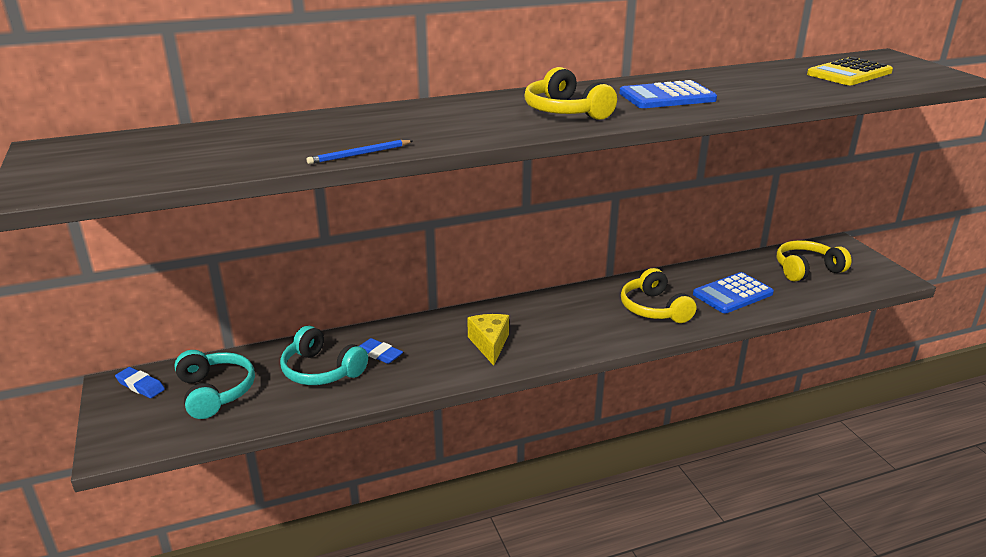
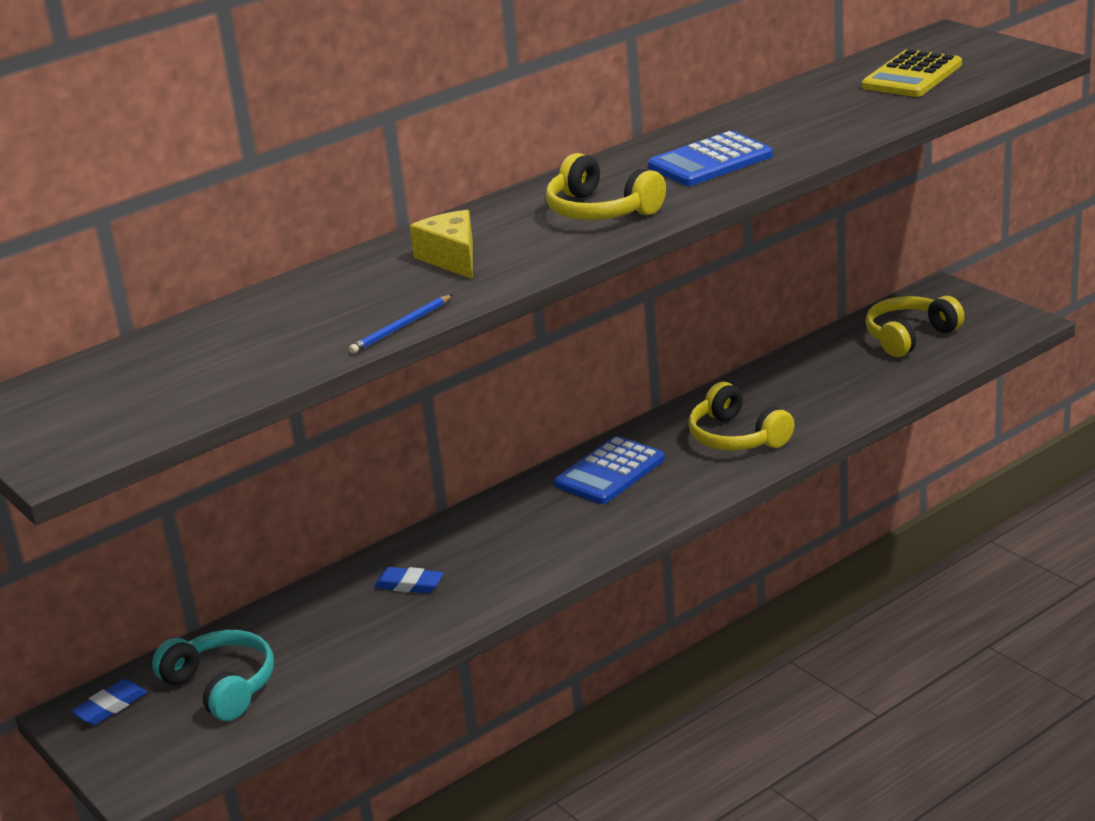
camera: 15 degrees left, 0 degrees up
blue eraser [115,367,165,398] -> blue eraser turned 60 degrees counterclockwise [71,679,147,725]
turquoise headphones [280,326,368,385] -> none
yellow cheese [467,314,509,366] -> yellow cheese moved to [410,210,473,279]
blue calculator [693,272,774,313] -> blue calculator moved to [554,436,665,504]

